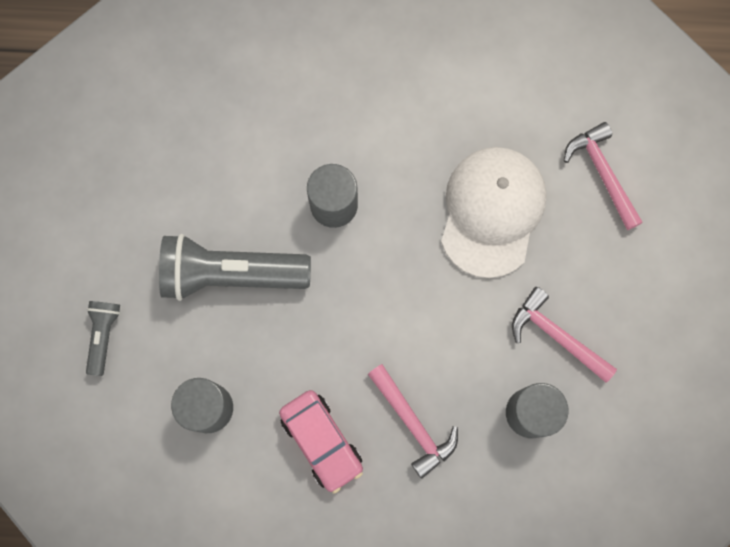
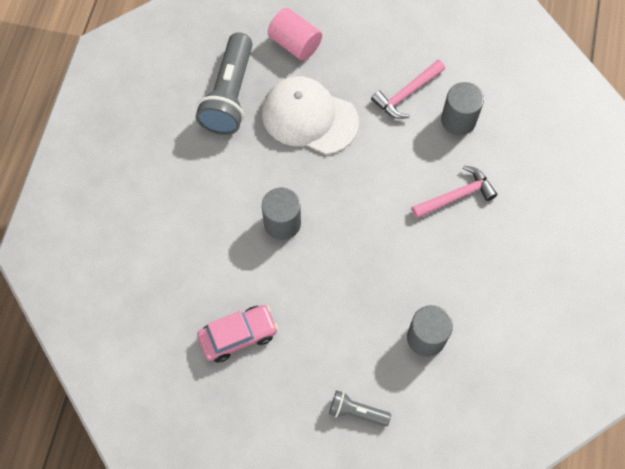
camera: 80 degrees left, 10 degrees down
grey flashlight [159,234,311,301] -> grey flashlight moved to [196,32,253,135]
pink car [279,390,363,494] -> pink car moved to [197,305,278,363]
pink hammer [564,122,643,230] -> pink cylinder [268,8,322,61]

